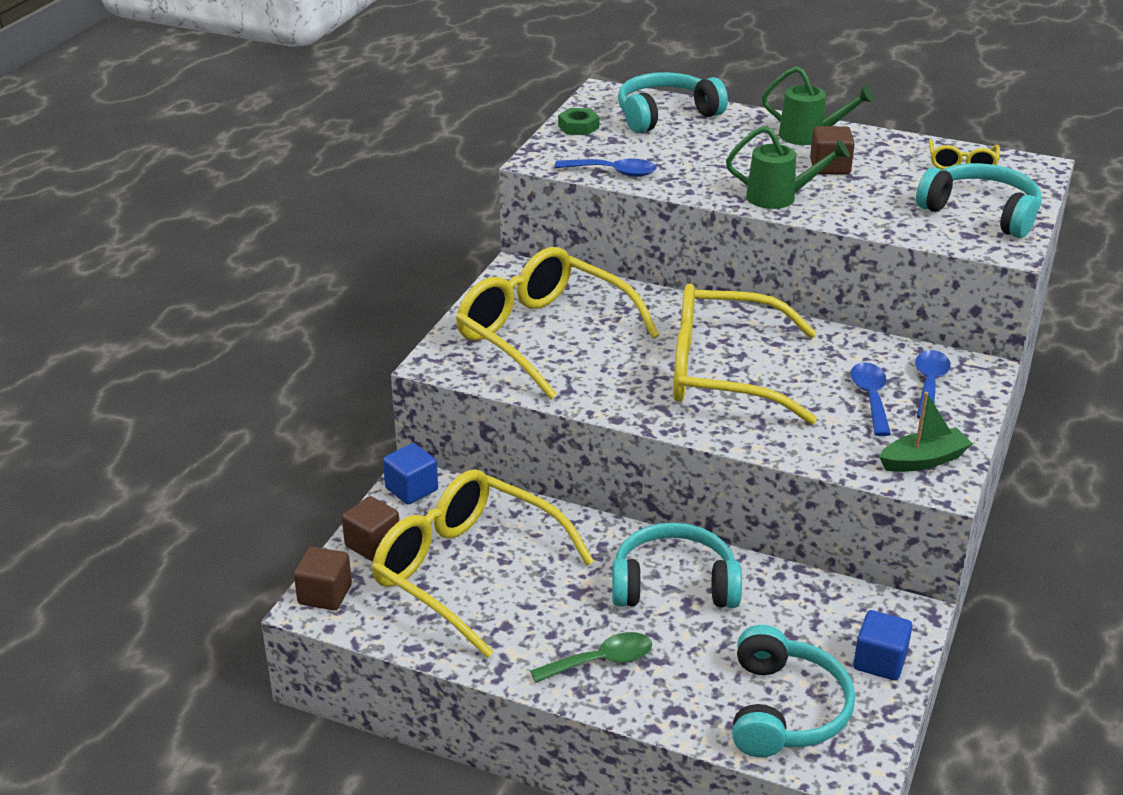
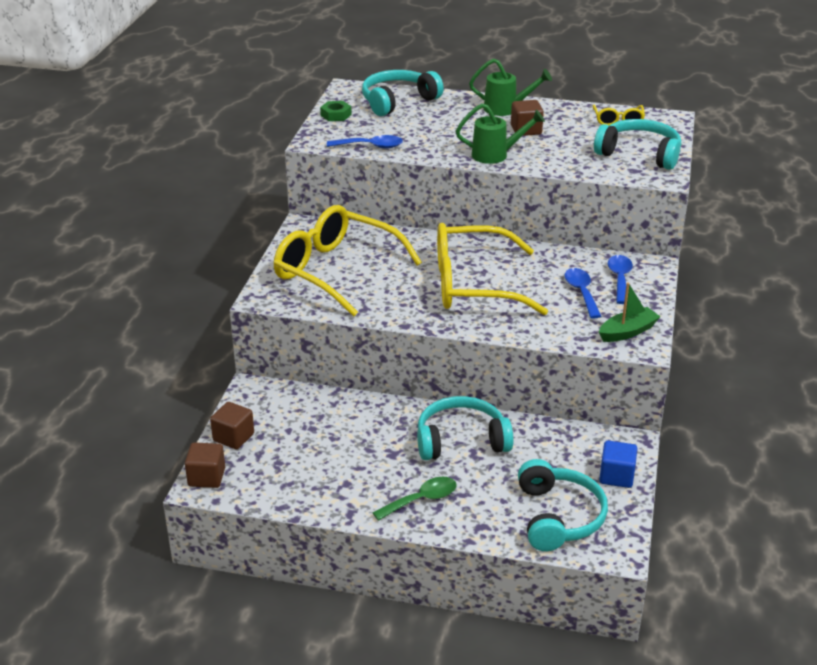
camera: 10 degrees left, 0 degrees up
yellow glasses [372,469,594,658] -> none
blue cube [383,443,438,505] -> none

